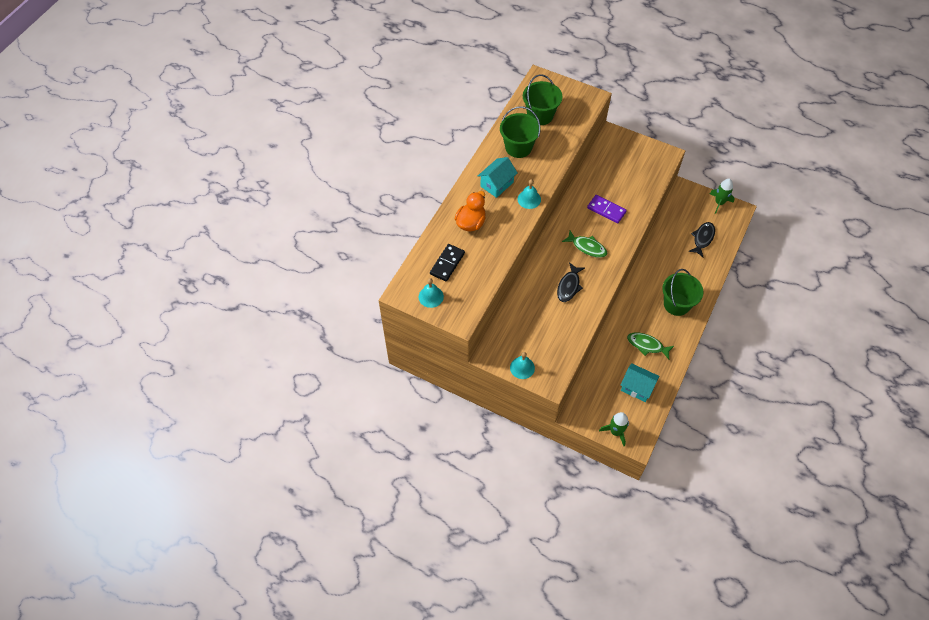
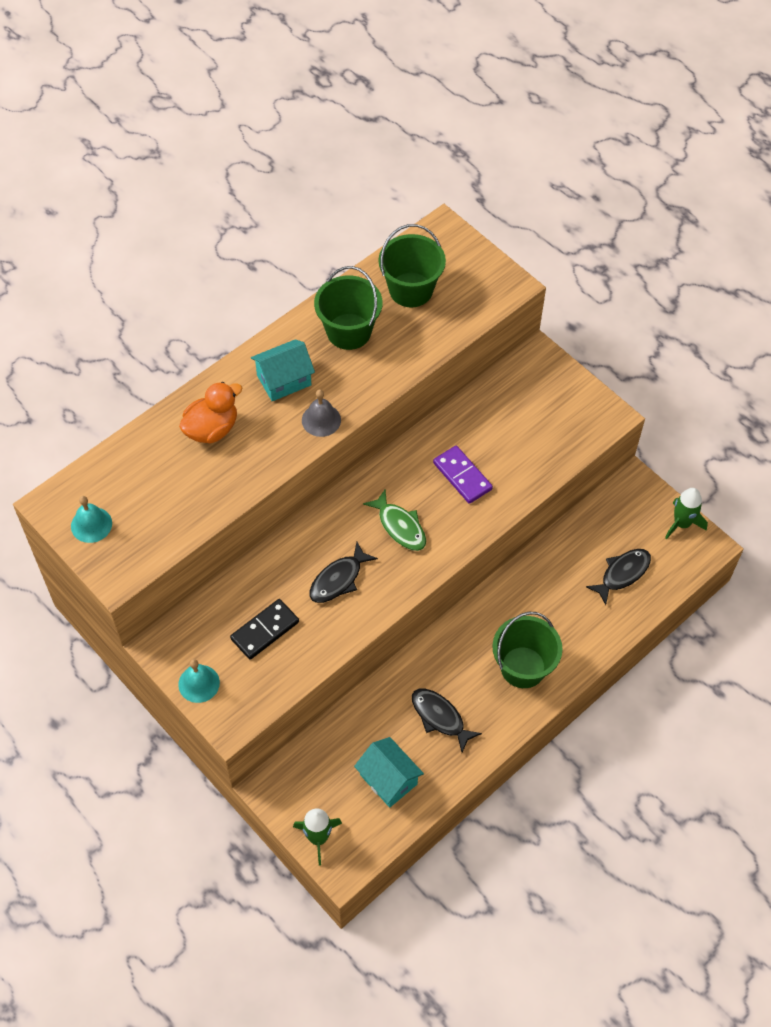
camera: 20 degrees right, 0 degrees up
black domino [430,244,465,282] -> black domino moved to [230,599,299,660]
turquoise bell [518,179,541,209] -> grey bell [302,389,341,437]
green fish [627,332,674,359] -> black fish [412,689,482,752]

